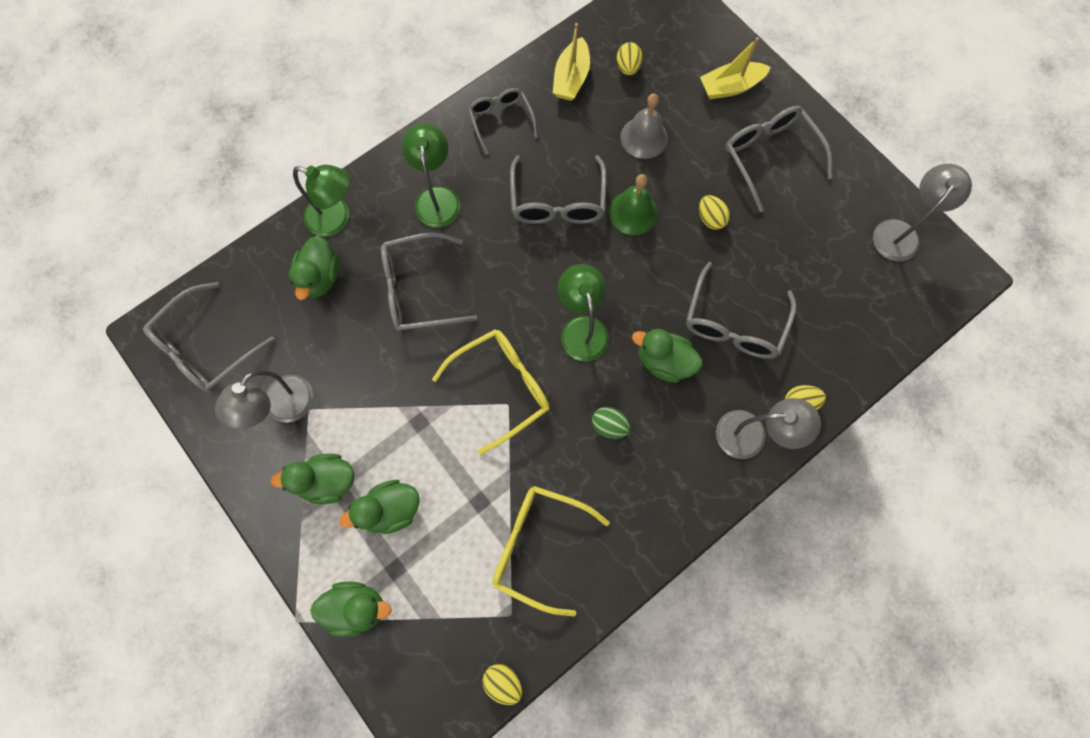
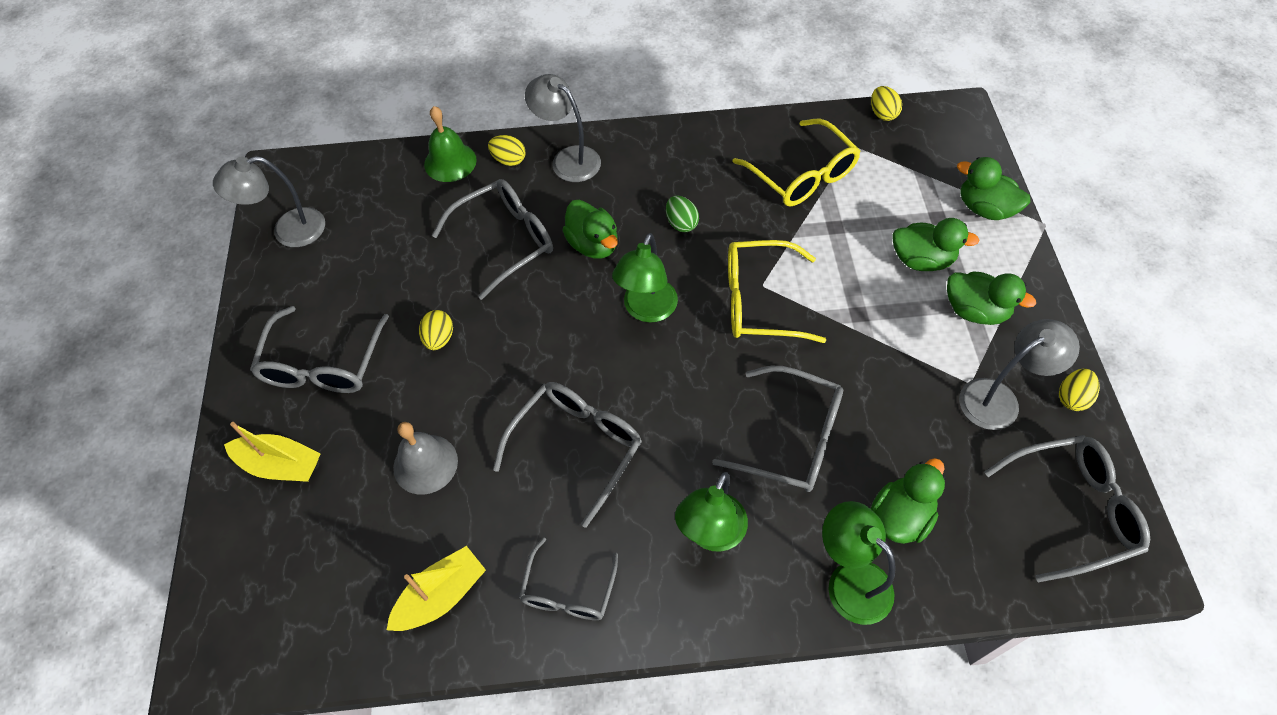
camera: 145 degrees left, 15 degrees down
green bell [609,174,658,235] -> green bell moved to [424,106,477,182]
yellow egg [617,42,642,75] -> yellow egg moved to [1059,368,1100,411]

